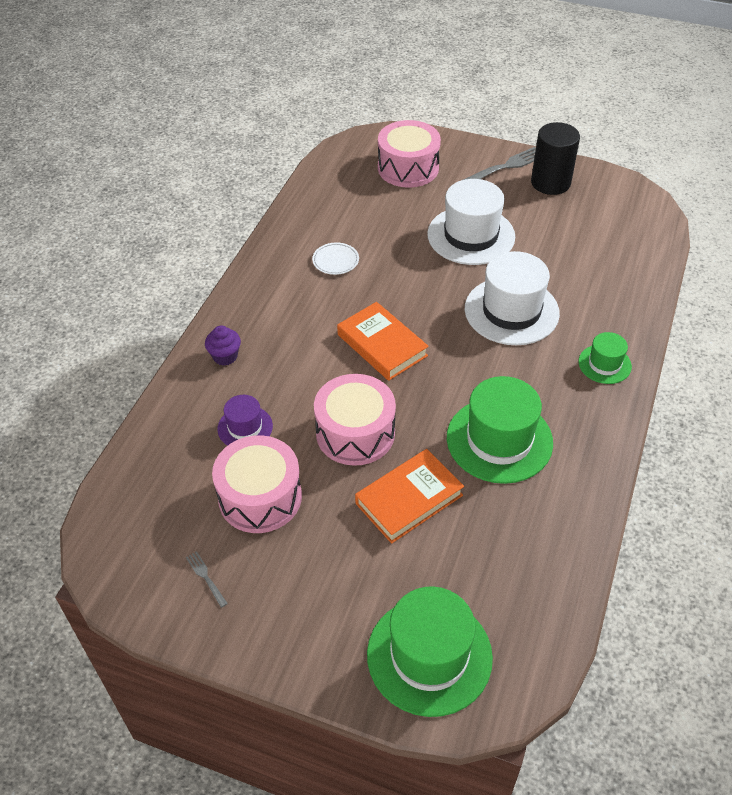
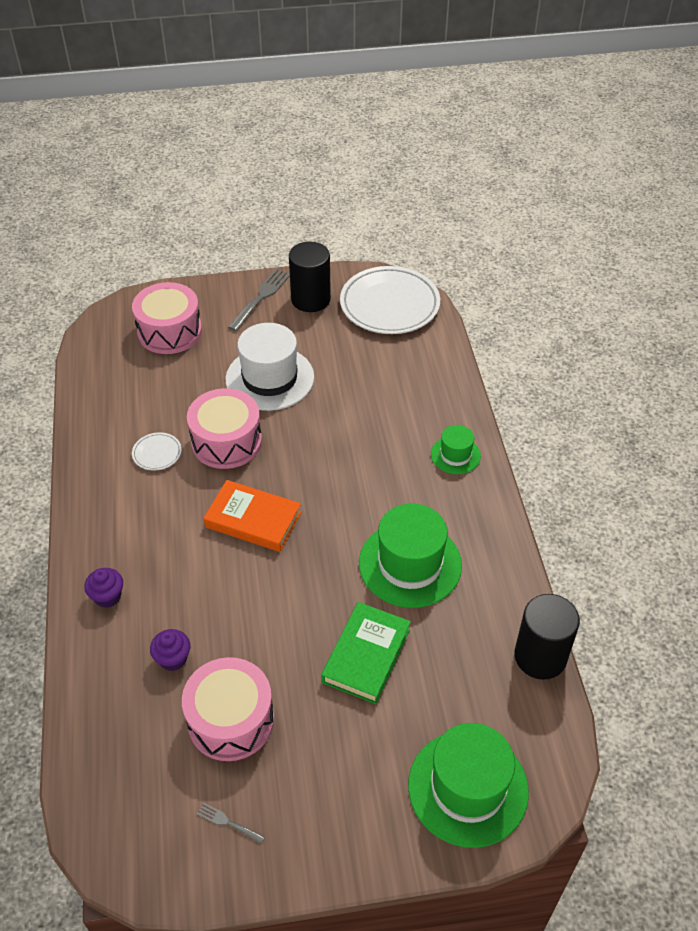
camera: 30 degrees left, 0 degrees up
purple hat [217,395,273,446] -> purple cupcake [150,629,190,671]
pink drum [314,374,396,466] -> pink drum moved to [187,388,262,469]
orange book [355,449,464,544] -> green book [321,602,411,704]
white hat [465,251,560,345] -> none
none -> white plate [340,266,440,334]
none -> black cylinder [514,594,580,680]

